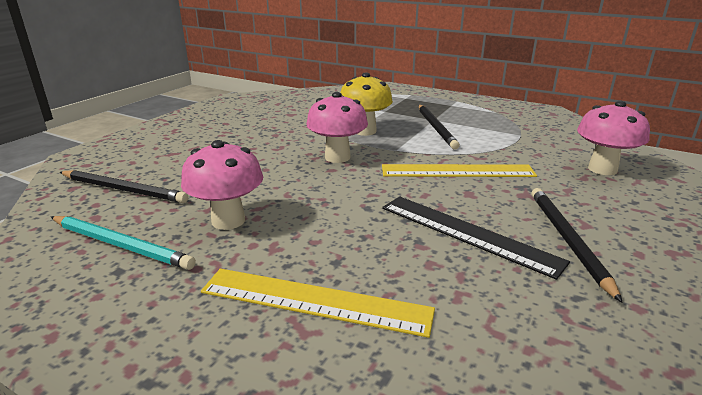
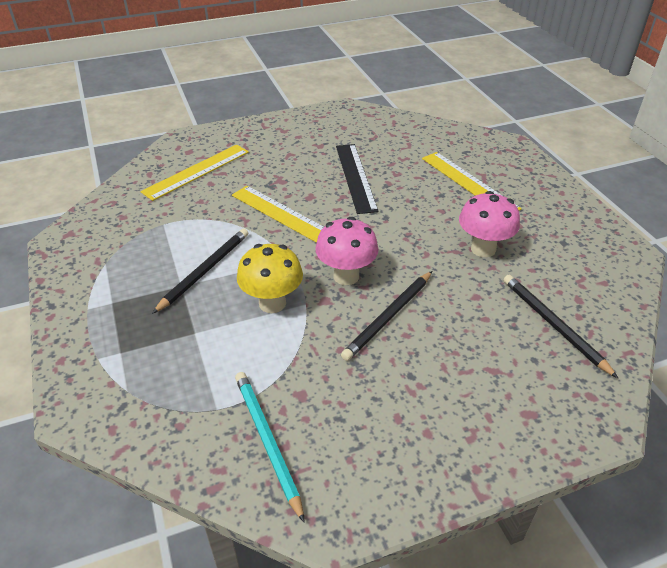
camera: 140 degrees left, 15 degrees up
turquoise pencil [51,216,196,270] -> turquoise pencil moved to [235,372,305,523]
black pencil [531,188,623,303] -> black pencil moved to [341,271,432,361]
pink mushroom [577,101,650,175] -> yellow ruler [140,145,249,201]

